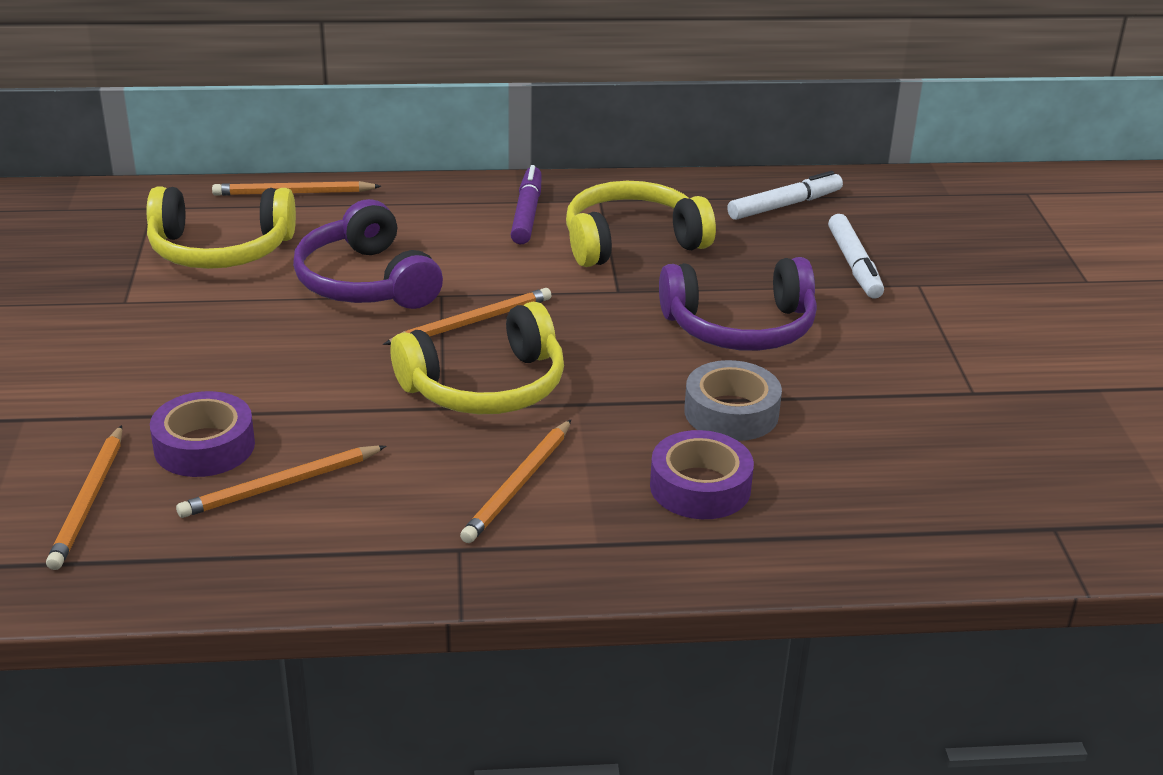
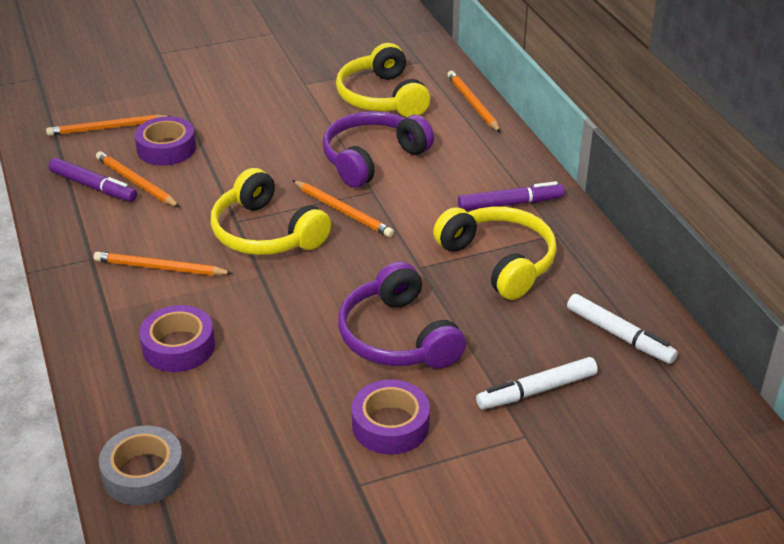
camera: 75 degrees right, 5 degrees up
grey tape [684,360,782,441] -> grey tape moved to [99,426,185,506]
none -> purple marker [49,158,137,202]
none -> purple tape [352,379,430,455]

